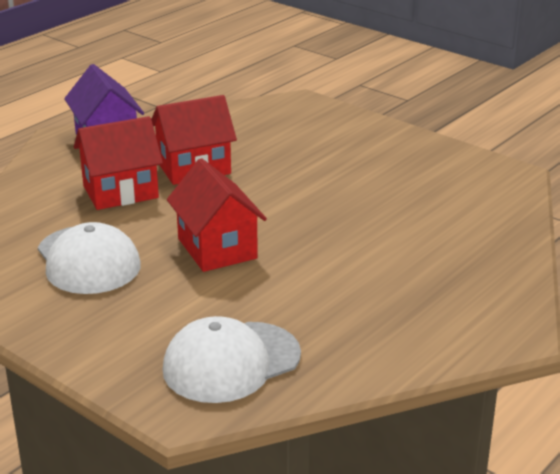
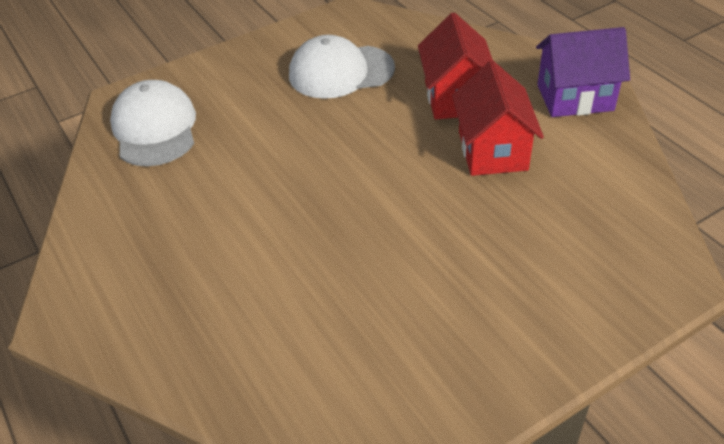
camera: 110 degrees right, 15 degrees up
red house [167,158,267,272] -> none

